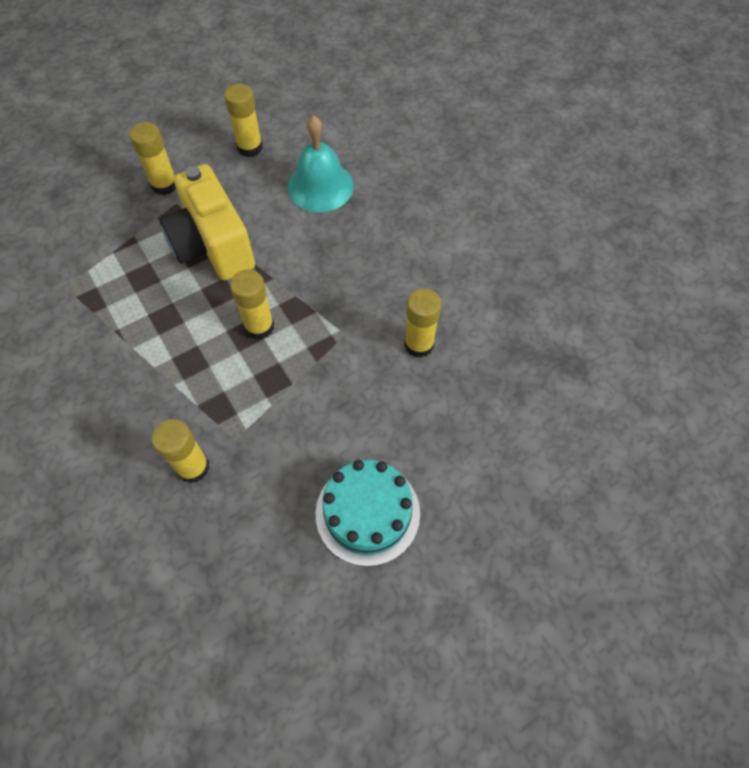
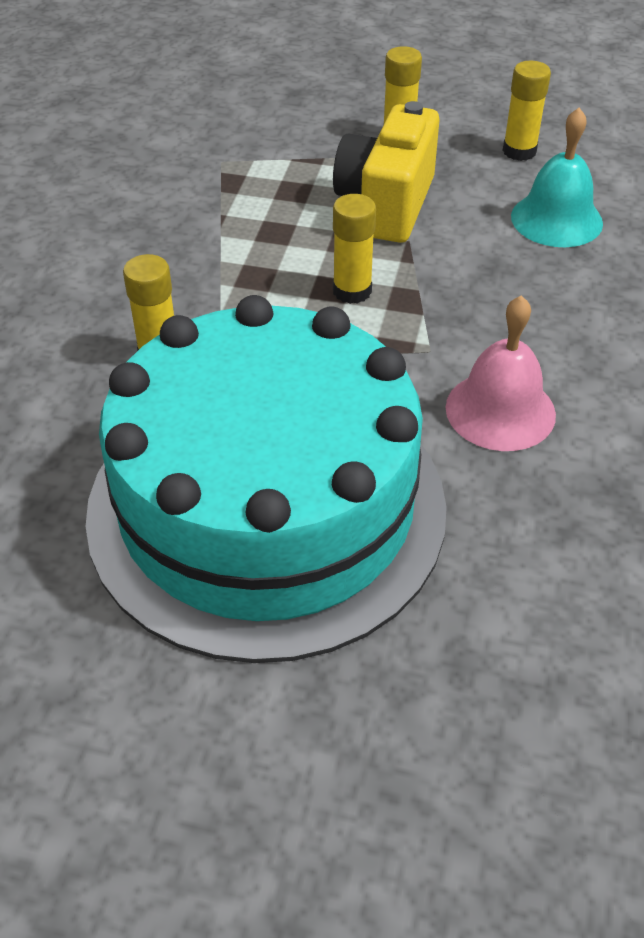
camera: 45 degrees right, 15 degrees down
turquoise cake [316,460,420,566] -> turquoise cake [85,295,447,663], size x2.43
yellow glue stick [404,288,441,358] -> pink bell [445,295,556,451]

